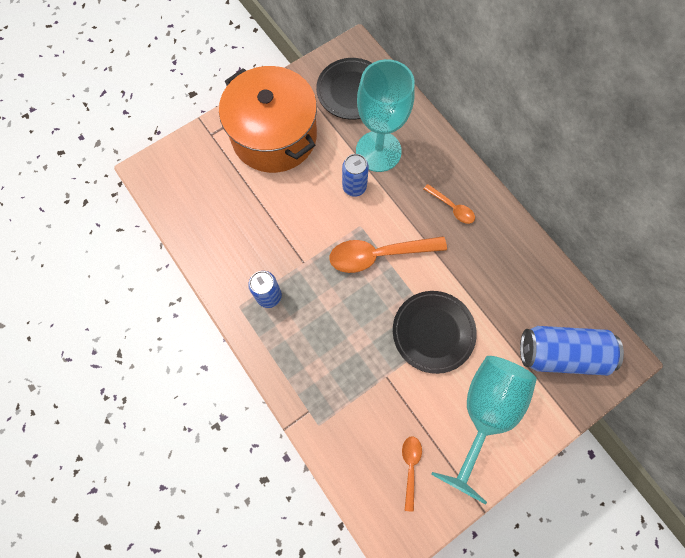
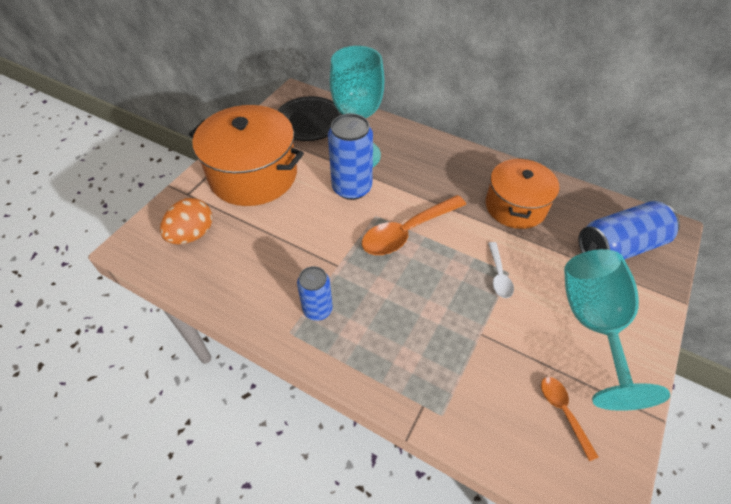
camera: 25 degrees left, 20 degrees down
blue can [342,154,369,197] -> blue can [328,114,373,200], size x1.62
black plate [393,291,477,374] -> white spoon [488,242,514,298]
orange spoon [424,184,475,224] -> none
none -> orange egg [160,198,212,245]
none -> orange pot [486,158,560,229]

